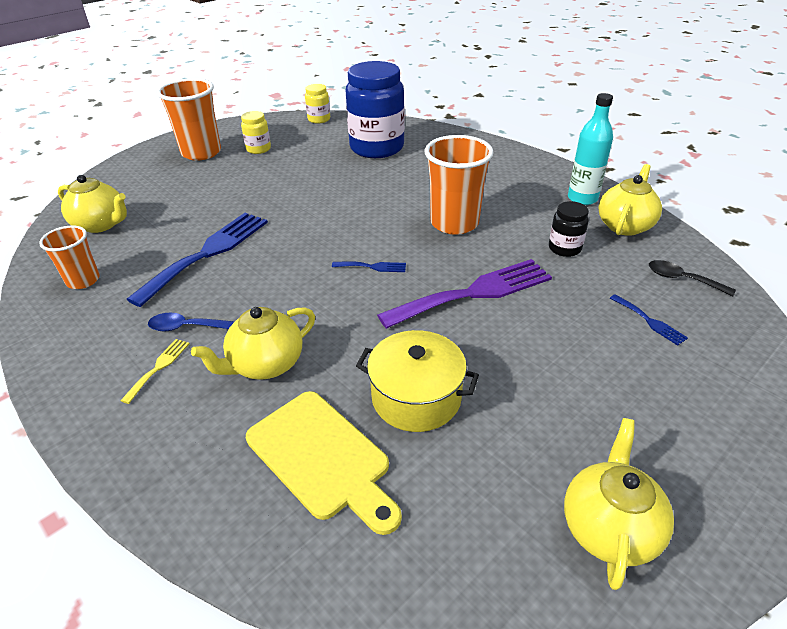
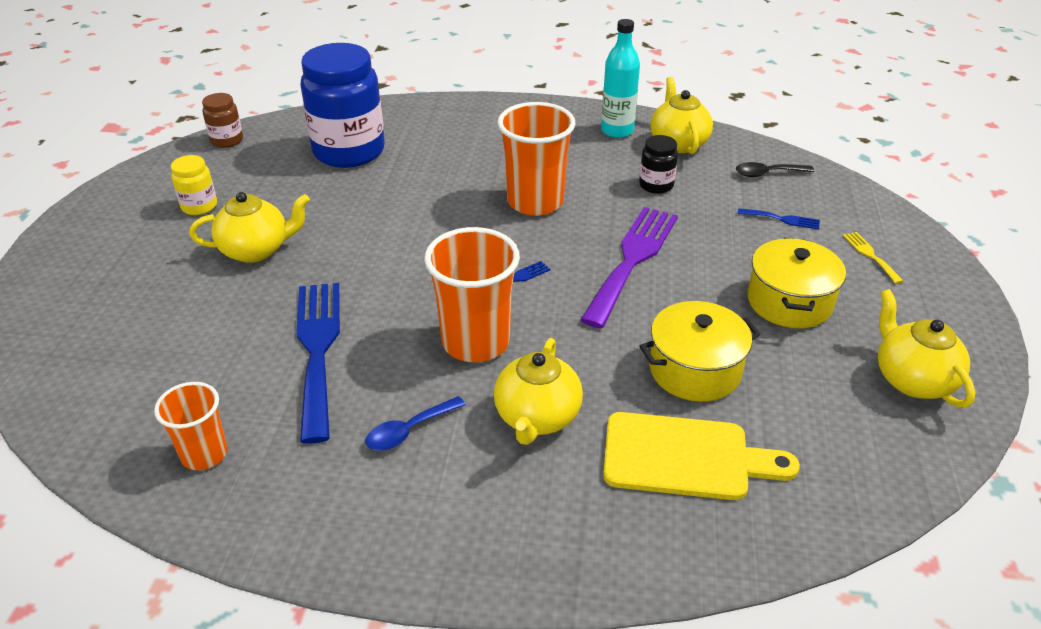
camera: 40 degrees left, 0 degrees up
yellow teapot [58,175,127,233] -> yellow teapot moved to [190,192,310,263]
yellow fork [121,339,190,404] -> yellow fork moved to [843,232,904,284]
orange cup [157,78,221,161] -> orange cup moved to [424,227,520,362]
yellow jar [305,84,330,123] -> brown jar [202,93,243,148]
none -> yellow pot [747,238,846,328]

